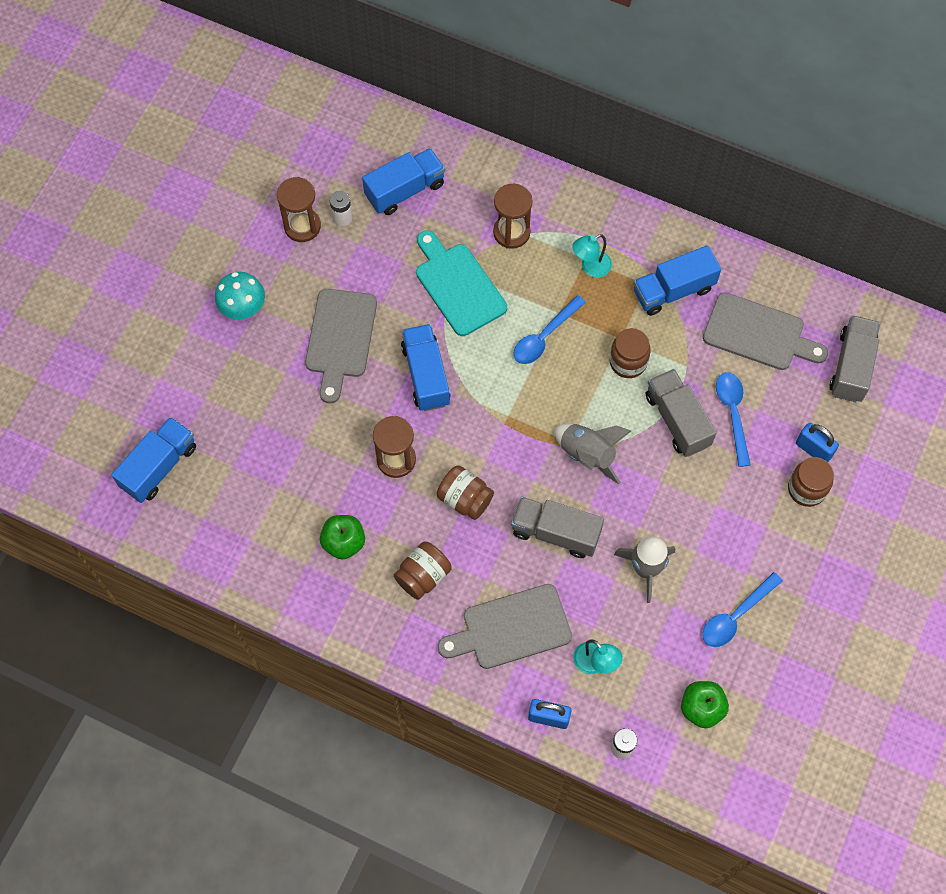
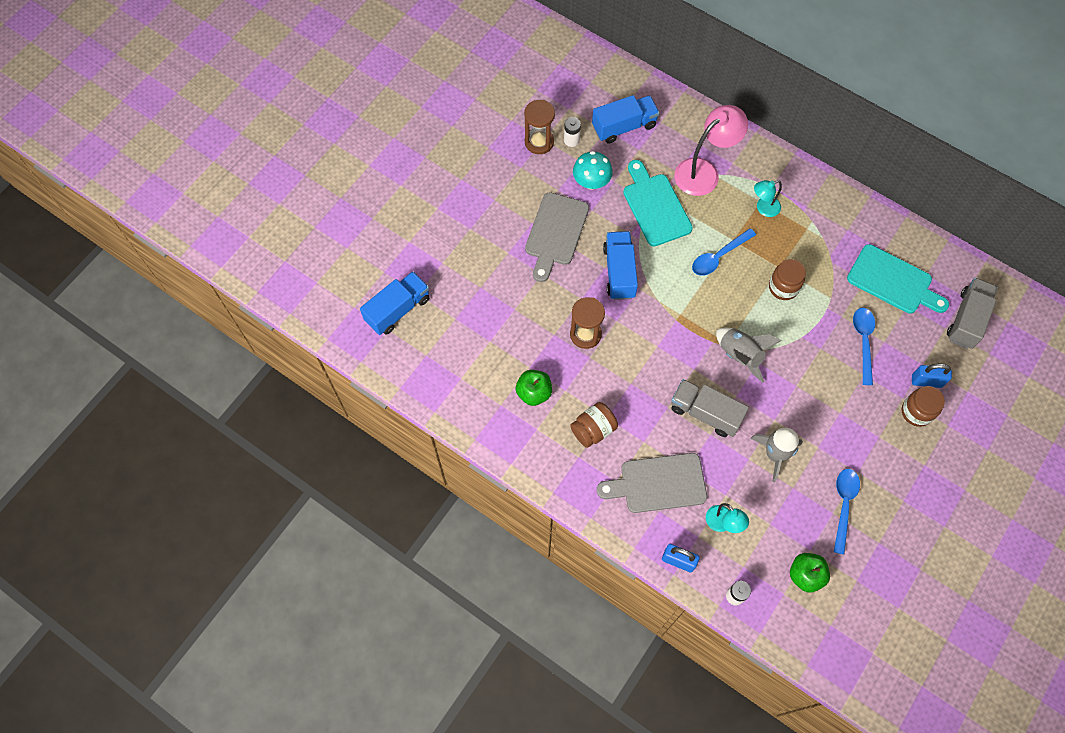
camera: 10 degrees right, 0 degrees up
turquoise mushroom [215,272,265,320] -> turquoise mushroom moved to [573,151,613,189]
brown jar [437,465,494,520] -> none
brown hourglass [493,184,533,249] -> pink lamp [674,105,748,196]
blue truck [633,245,721,316] -> none
grey truck [646,369,716,457] -> none
blue spoon [702,572,783,647] -> blue spoon turned 135 degrees clockwise [834,469,860,555]
grey cutting board [703,292,828,370] -> turquoise cutting board [847,244,949,313]
blue padlock [796,423,839,462] -> blue padlock turned 45 degrees counterclockwise [912,364,952,388]

